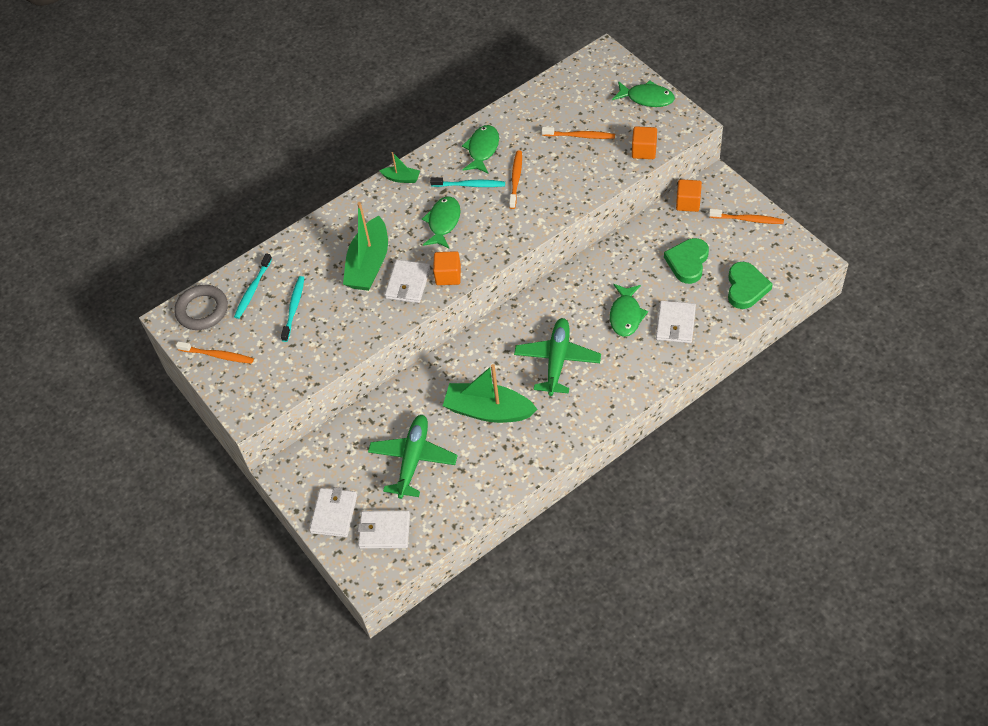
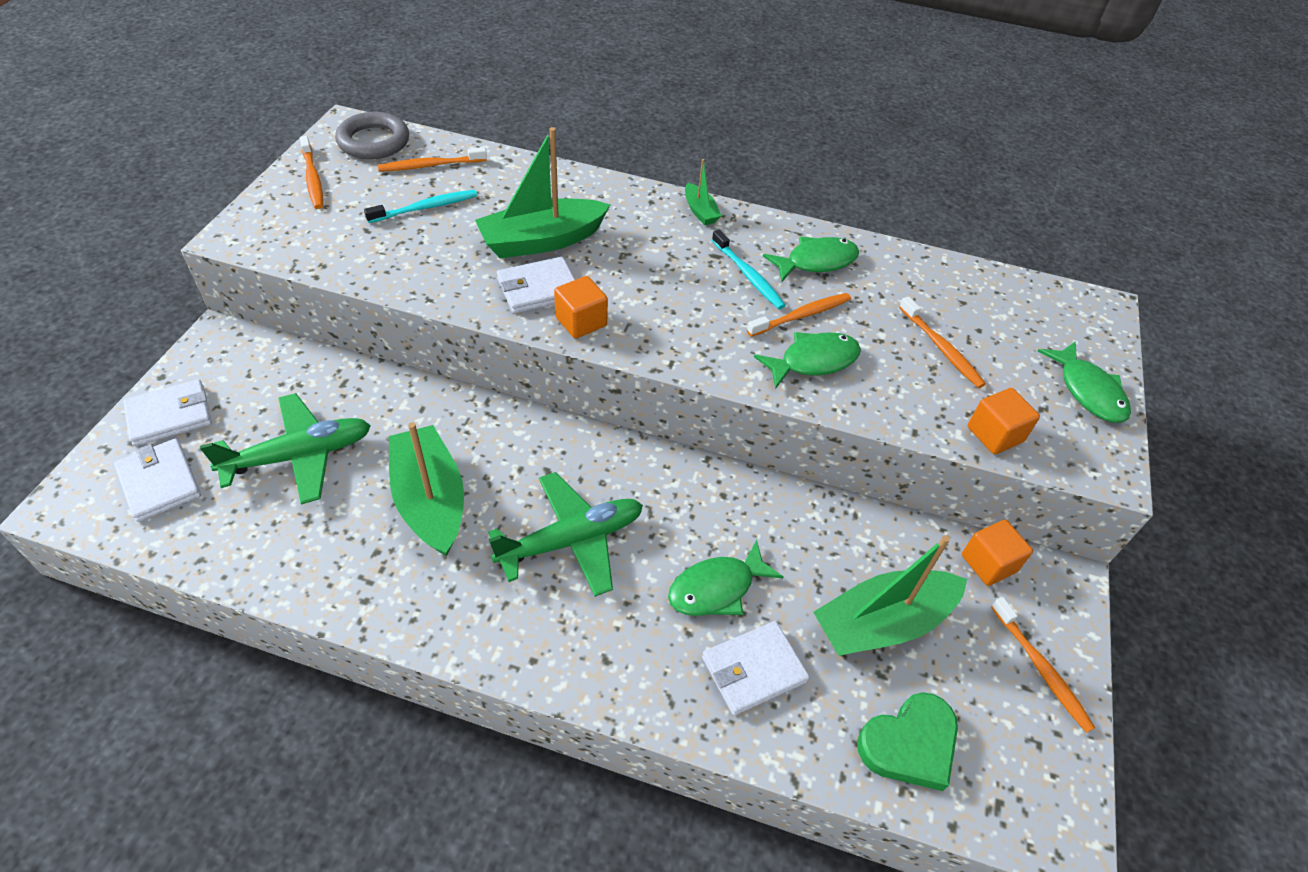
camera: 45 degrees right, 5 degrees down
turquoise toothbrush [234,253,272,319] -> orange toothbrush [378,147,487,172]
green fish [422,196,461,249] -> green fish moved to [754,332,861,389]
green heart [664,238,709,284] -> green boat [813,535,967,656]

